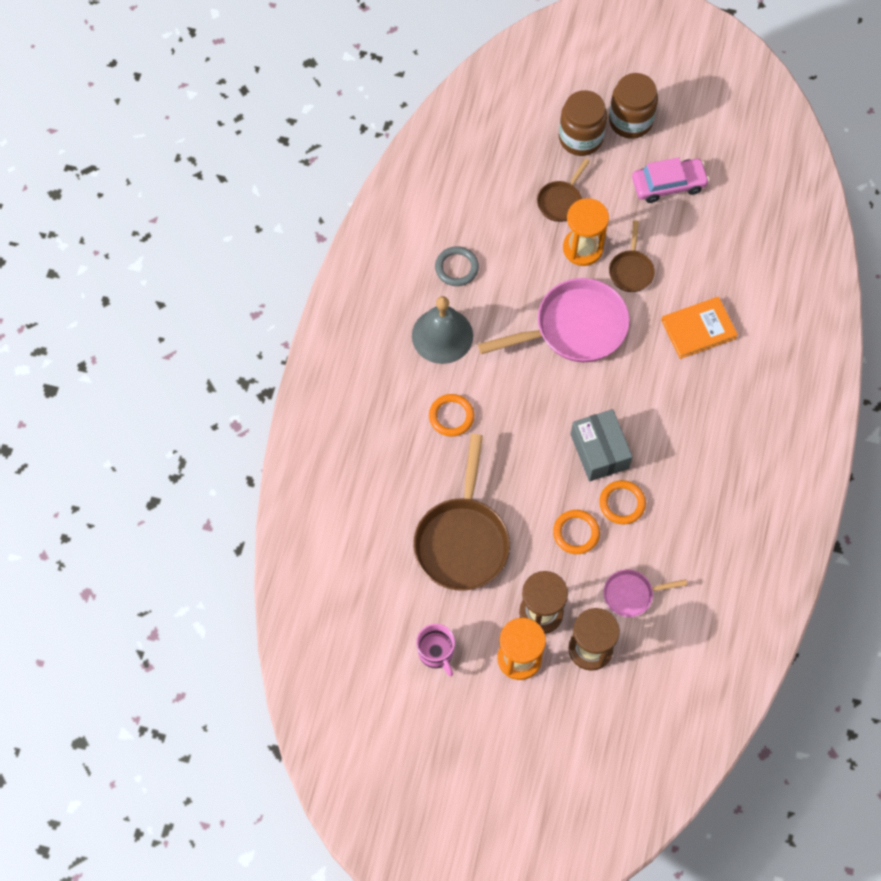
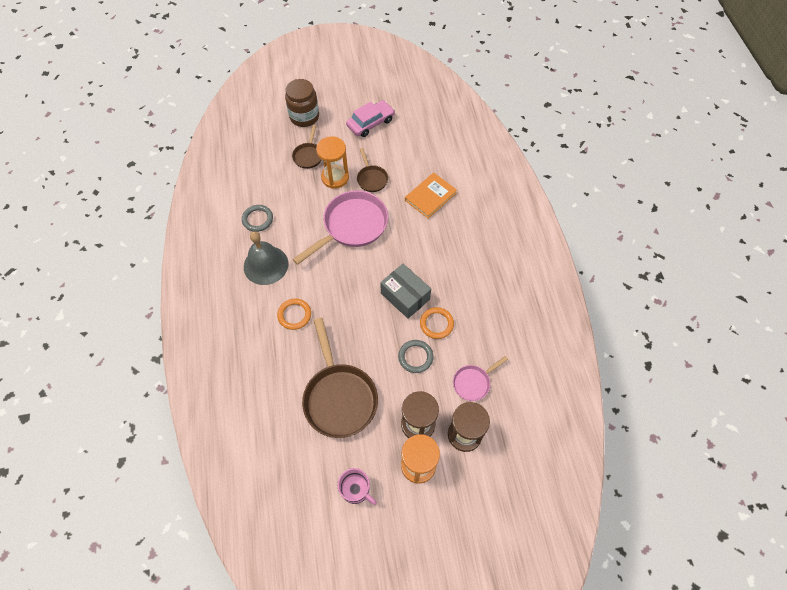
camera: 25 degrees left, 5 degrees down
orange ring [553,510,600,554] -> grey ring [398,340,433,373]
brown jar [609,73,658,139] -> none

